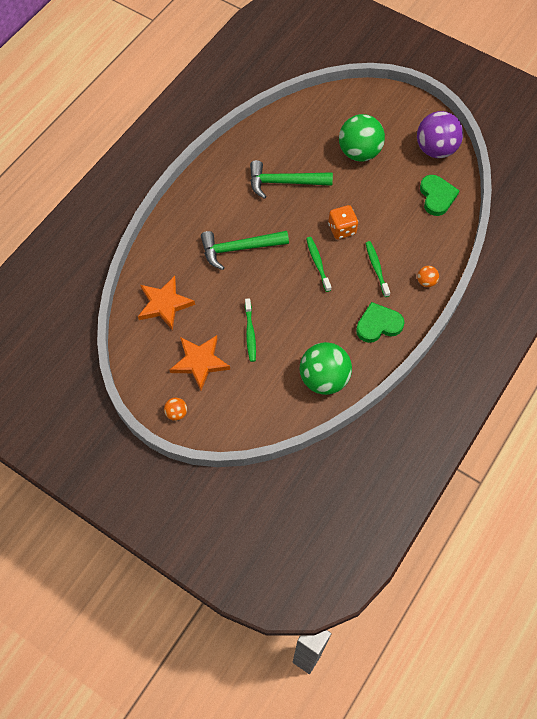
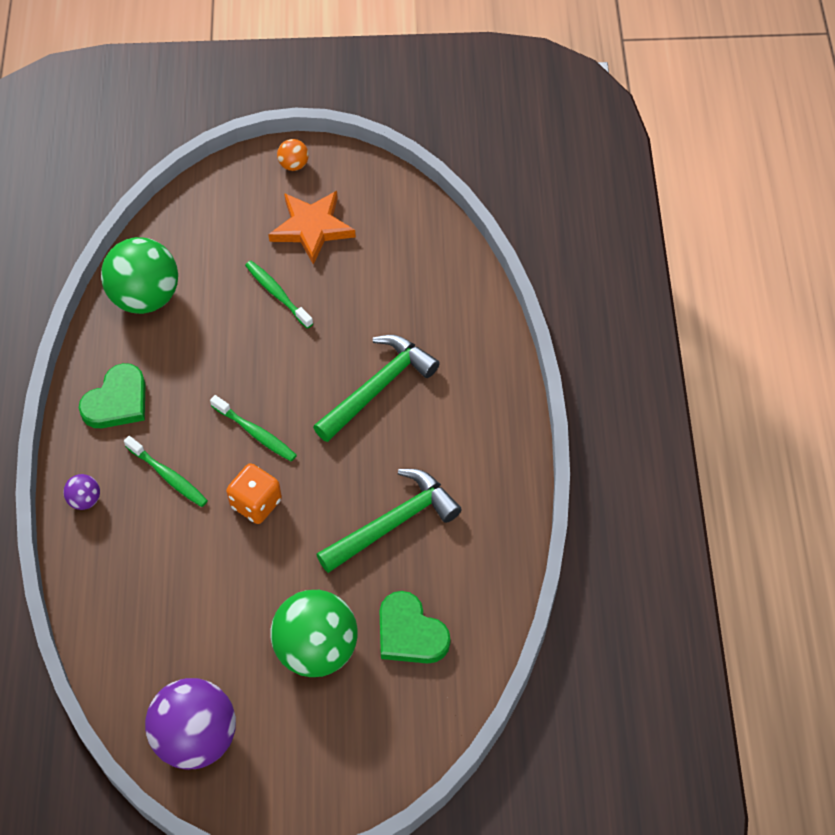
camera: 145 degrees right, 5 degrees down
orange star [138,276,195,330] -> none
orange ball [417,266,439,287] -> purple ball [63,474,100,510]
green heart [420,175,460,216] -> green heart moved to [380,591,450,664]

